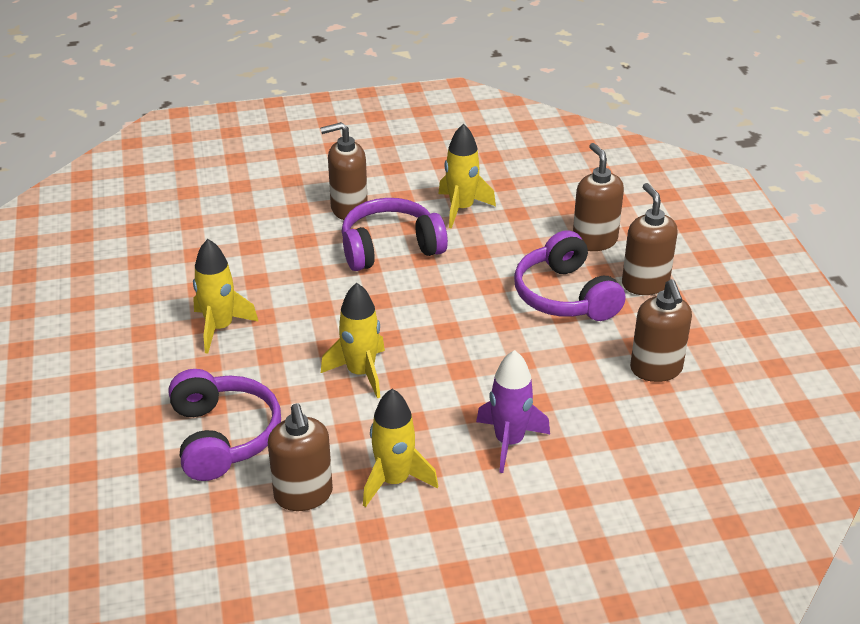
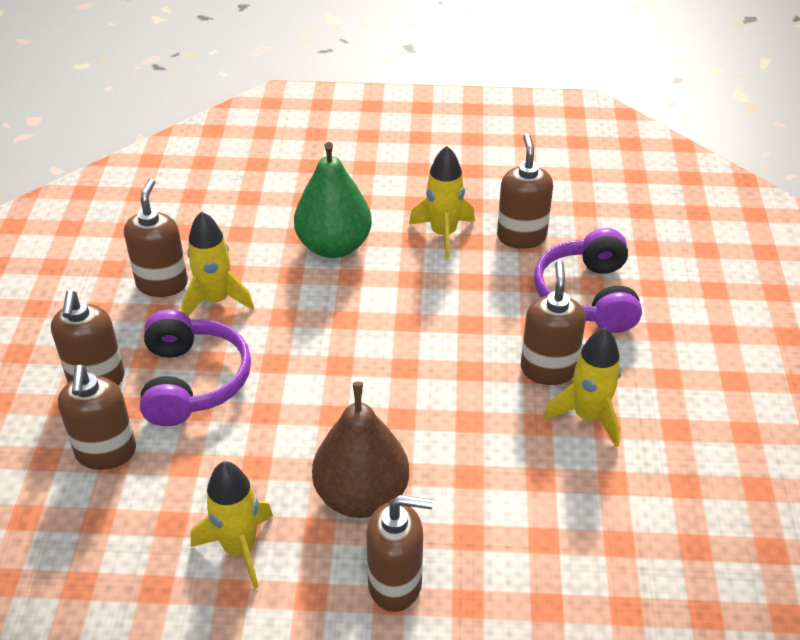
camera: 165 degrees left, 5 degrees up
yellow rocket [321,283,385,399] -> yellow rocket moved to [181,211,254,316]
purple headphones [342,198,448,271] -> brown pear [312,382,409,518]
purple rocket [476,350,550,473] -> green pear [294,142,372,258]
none -> brown soap dispenser [521,261,586,385]

